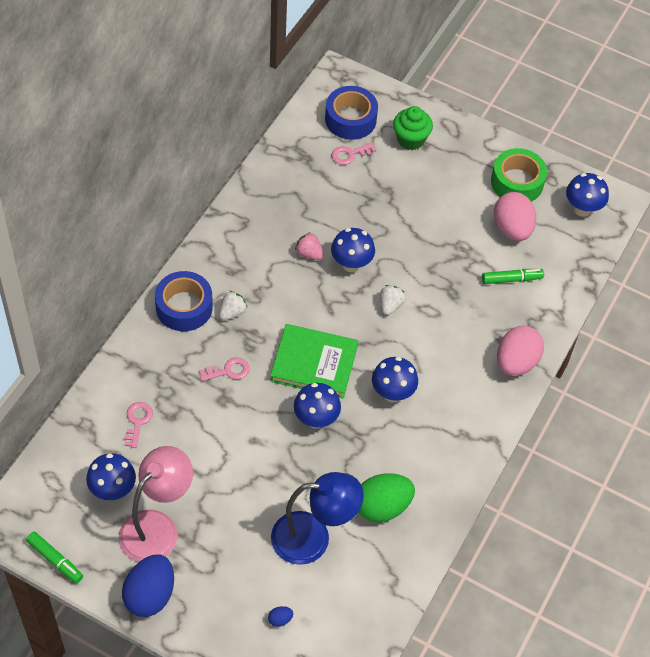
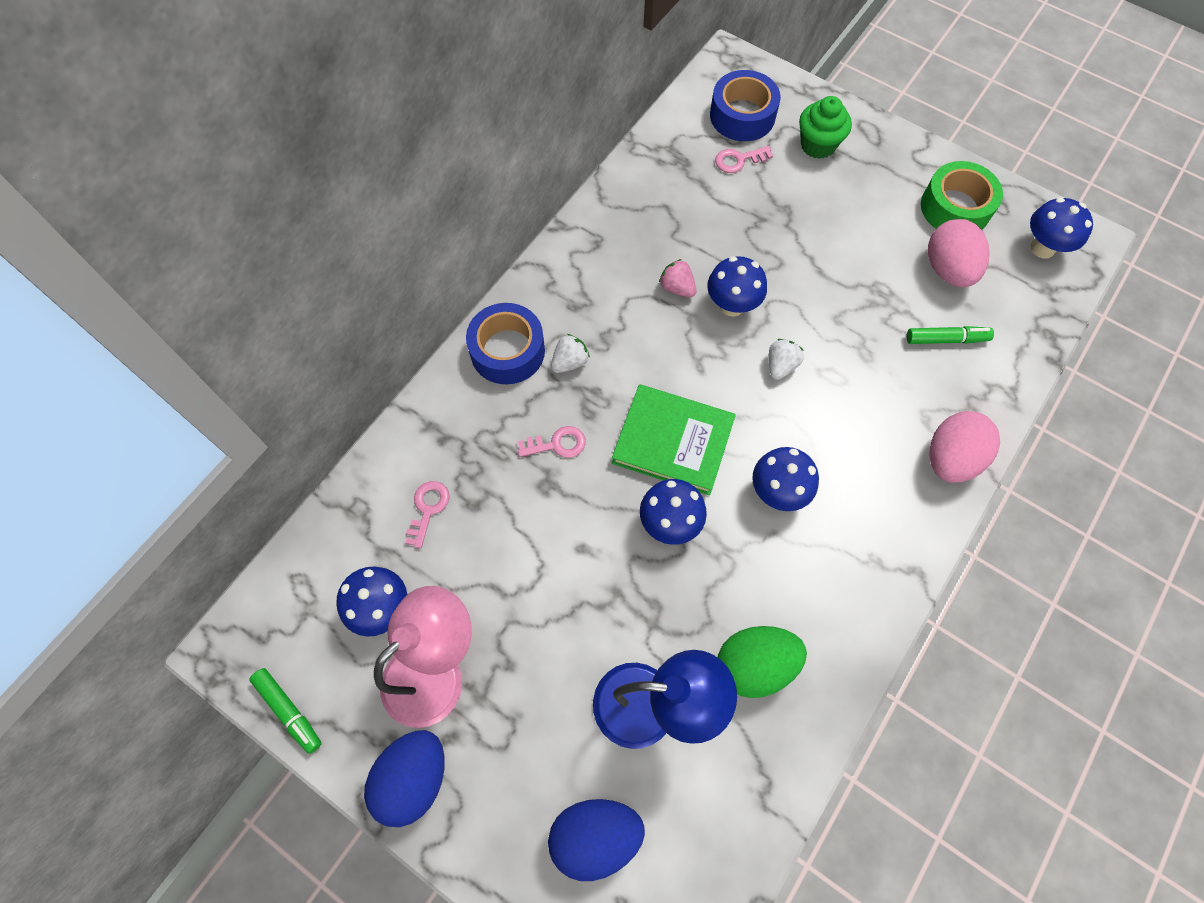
camera: 10 degrees right, 10 degrees up
blue egg [268,606,293,627] -> blue egg [548,799,645,881], size x2.50

